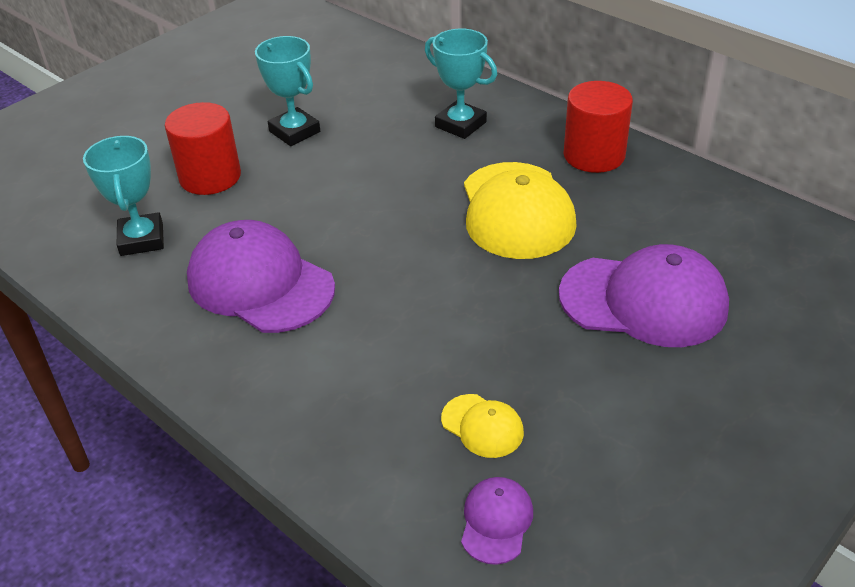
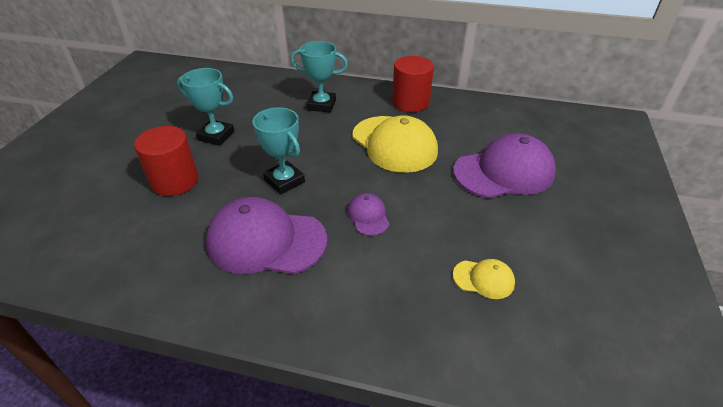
camera: 30 degrees left, 0 degrees up
turquoise trophy [83,136,164,256] -> turquoise trophy moved to [253,107,305,195]
purple cap [461,477,533,565] -> purple cap moved to [347,193,389,236]

